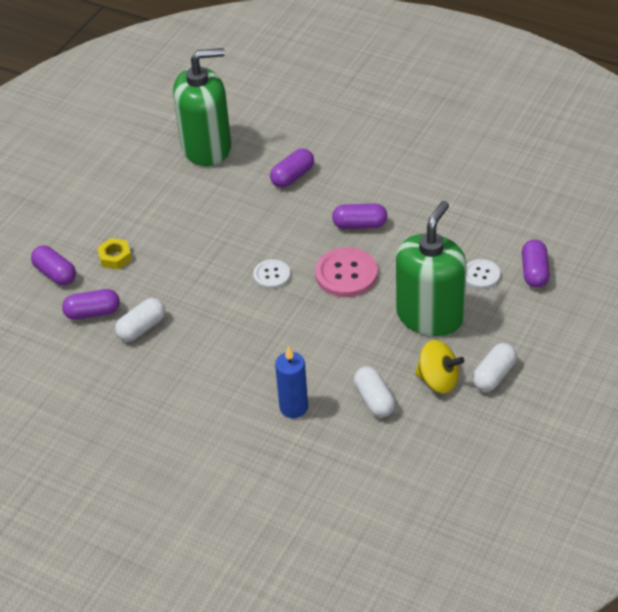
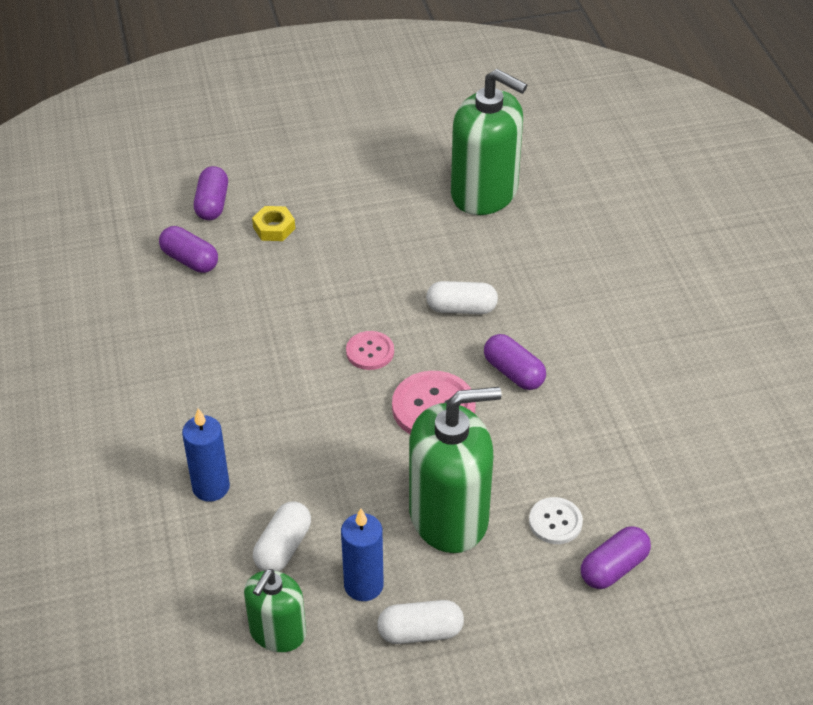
camera: 45 degrees right, 0 degrees up
white capsule [115,298,165,342] -> white capsule moved to [426,281,498,314]
white button [253,259,290,289] -> pink button [346,331,394,370]
purple capsule [270,149,314,188] -> none
yellow spinning top [415,340,464,393] -> blue candle [341,508,384,601]
none -> green soap dispenser [244,569,306,652]

